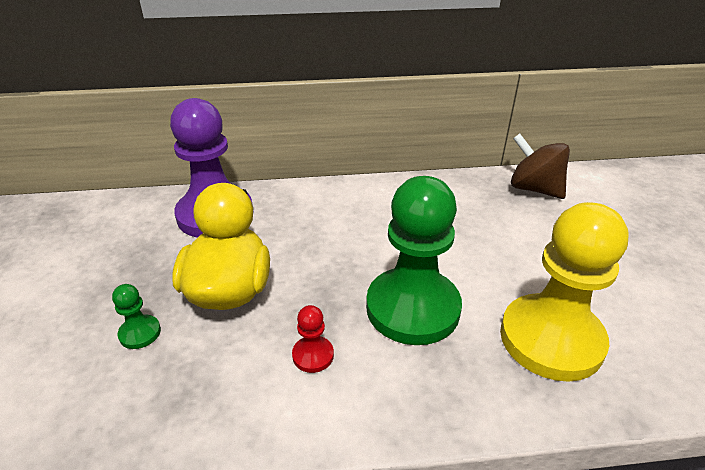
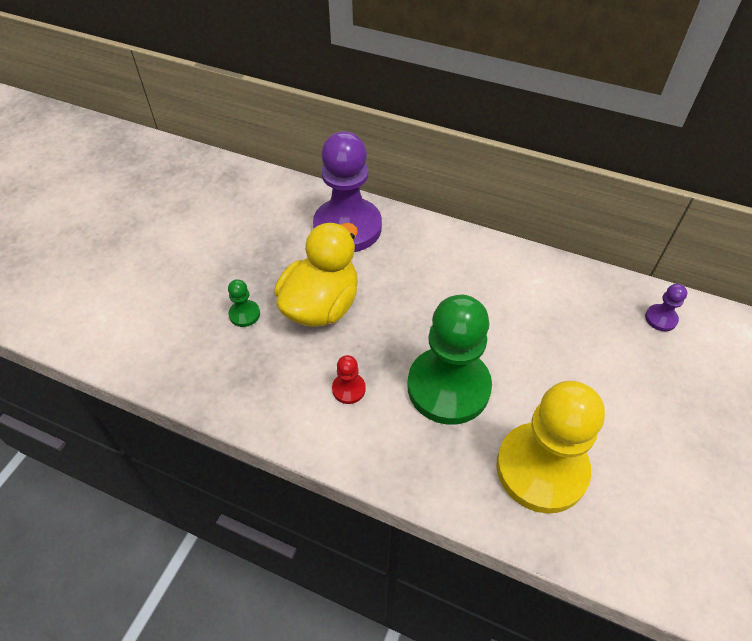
camera: 30 degrees right, 15 degrees up
brown spinning top [511,134,570,199] -> purple pawn [645,284,687,331]

